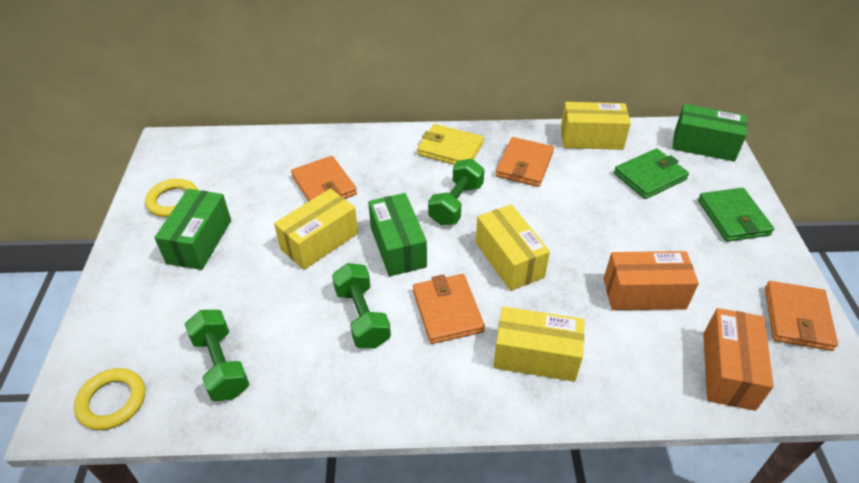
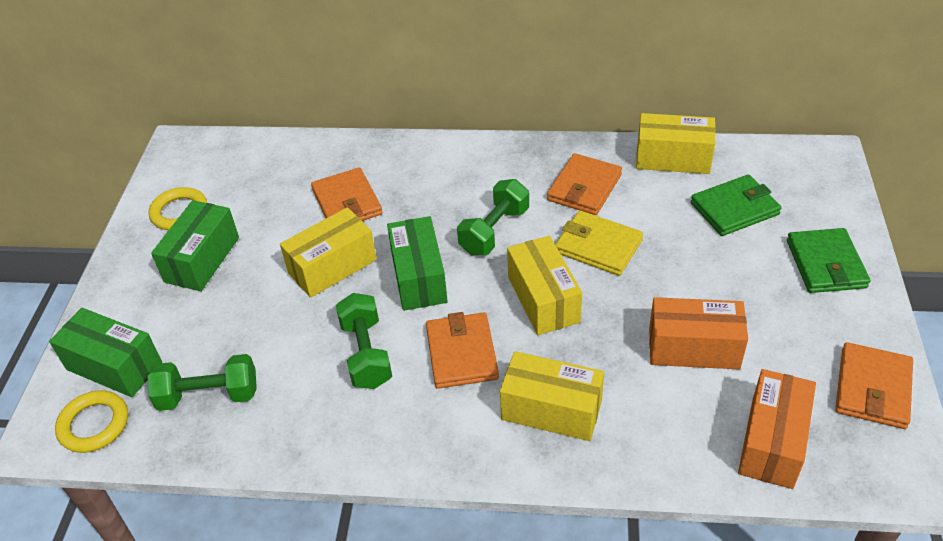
camera: 10 degrees right, 0 degrees up
green dumbbell [185,310,250,401] -> green dumbbell turned 75 degrees counterclockwise [148,354,257,411]
yellow wallet [417,124,484,165] -> yellow wallet moved to [555,211,643,276]
green box [672,104,747,162] -> green box moved to [49,308,162,397]

